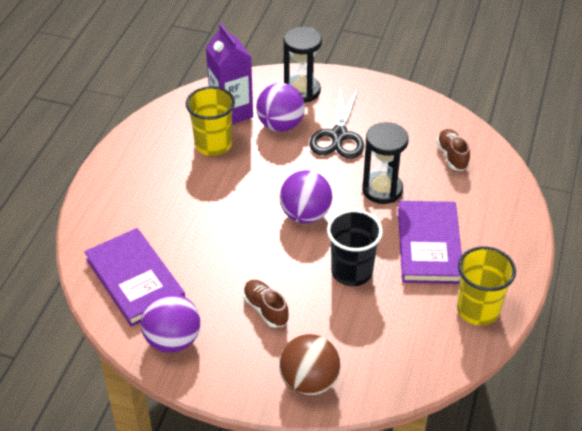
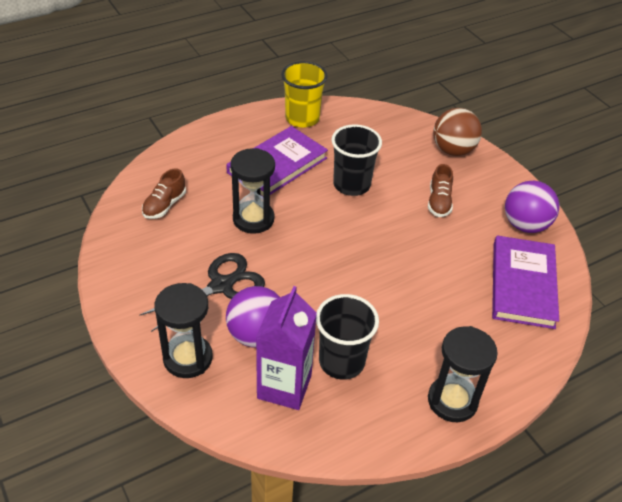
camera: 140 degrees left, 0 degrees up
yellow cup [186,86,235,156] -> black cup [316,294,379,380]
purple ball [280,170,332,223] -> none
none -> black hourglass [428,326,498,422]

